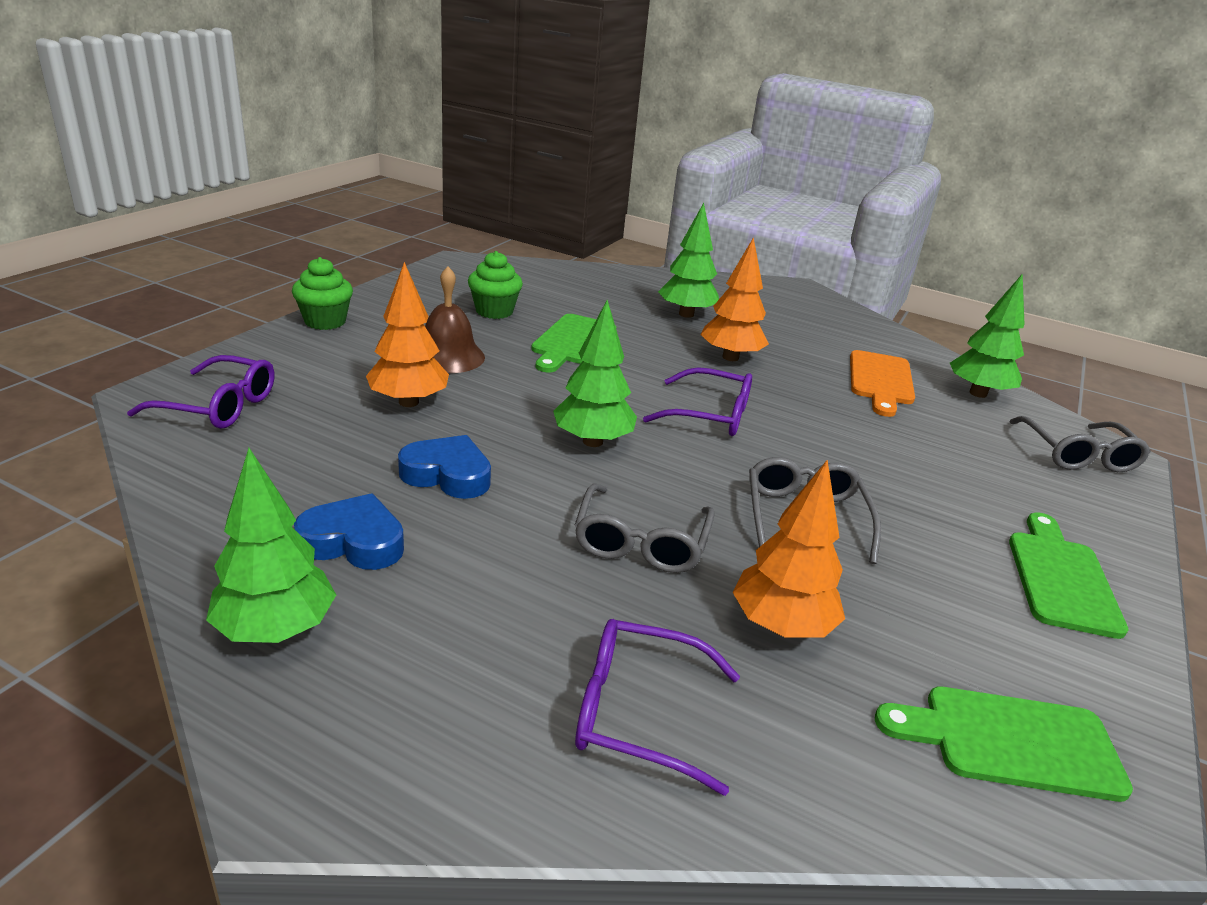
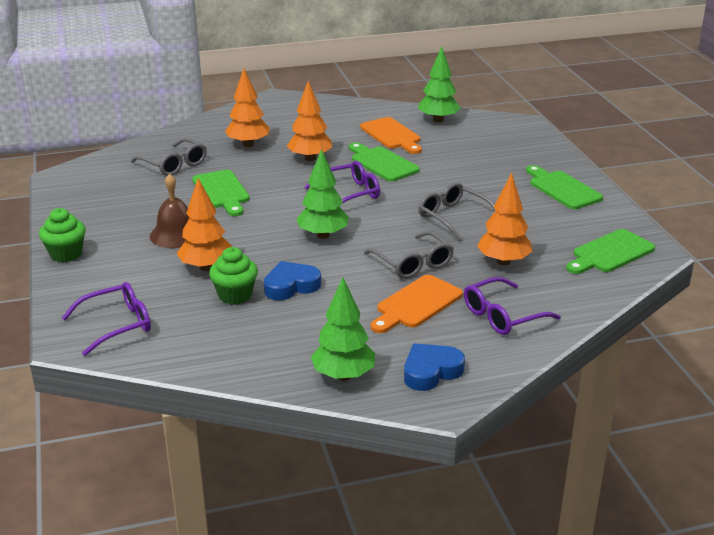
camera: 40 degrees left, 0 degrees up
blue heart [294,493,404,570] -> blue heart moved to [404,343,465,391]
green cupcake [468,251,523,319] -> green cupcake moved to [209,247,258,304]
green tree [658,203,719,318] -> orange tree [225,68,270,147]
grey glasses [1009,416,1151,472] -> grey glasses moved to [131,138,207,176]
none -> green cutting board [349,143,420,182]
none -> orange cutting board [370,275,463,333]

